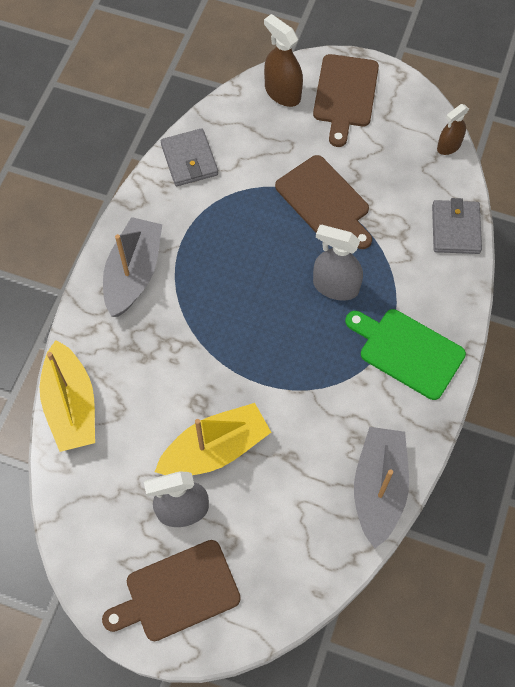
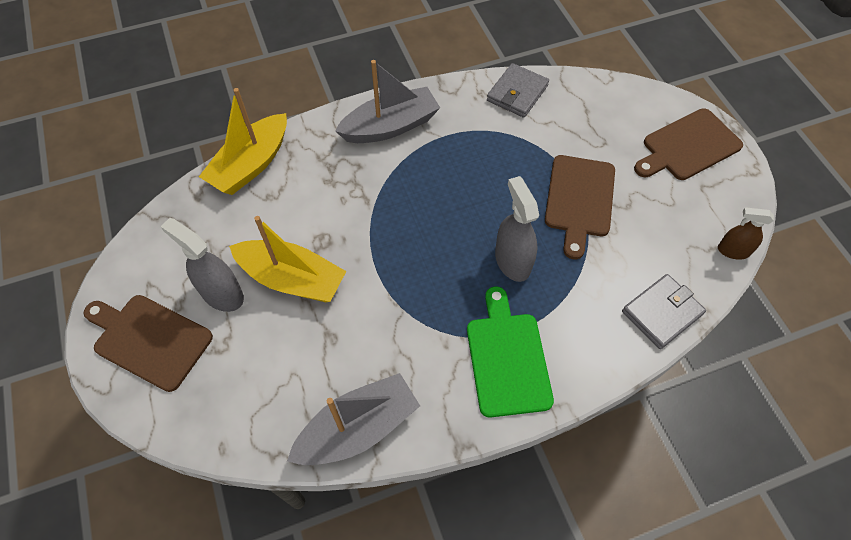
camera: 50 degrees right, 5 degrees down
brown spray bottle [264,14,303,107] -> none

